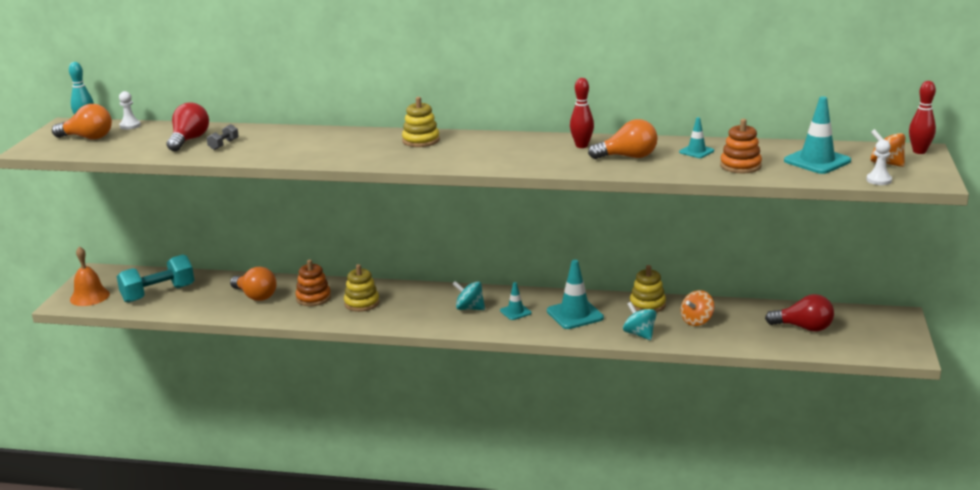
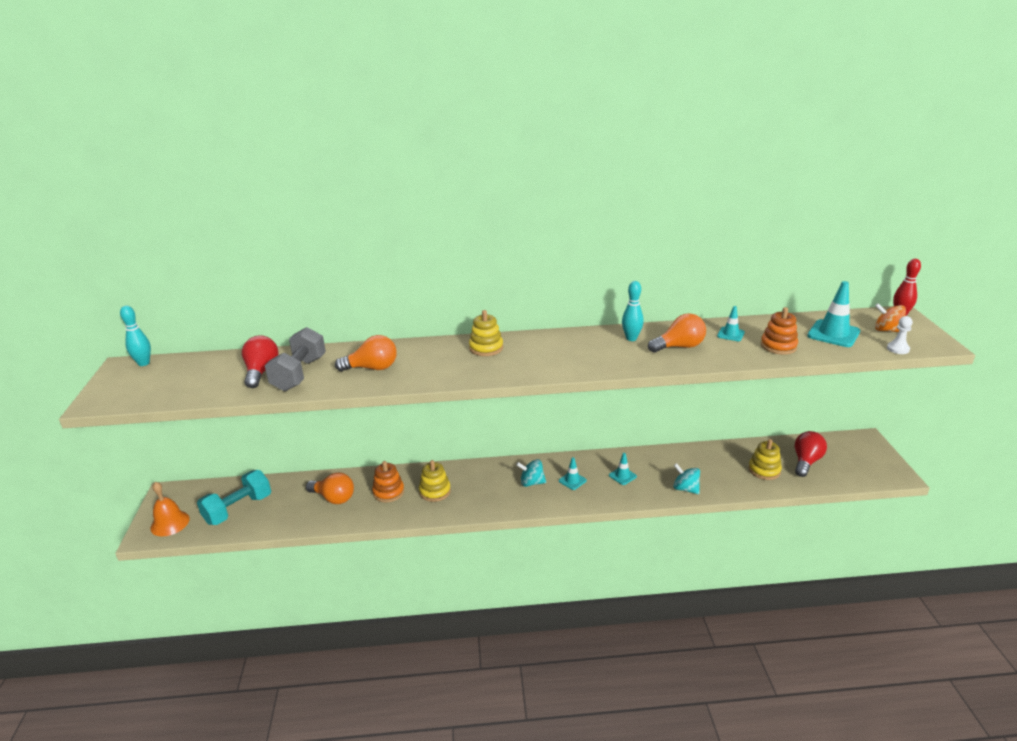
camera: 15 degrees left, 5 degrees up
orange light bulb [52,104,112,139] -> orange light bulb moved to [335,335,397,371]
white pawn [119,91,141,130] -> none
grey dumbbell [207,124,239,150] -> grey dumbbell [265,327,326,391], size x2.21
turquoise traffic cone [547,260,604,329] -> turquoise traffic cone [609,453,637,485], size x0.55
red bowling pin [570,78,594,148] -> turquoise bowling pin [622,281,644,341]
yellow stacking toy [630,265,666,312] -> yellow stacking toy moved to [749,439,782,480]
orange spinning top [681,290,714,326] -> none
red light bulb [765,294,834,332] -> red light bulb turned 60 degrees counterclockwise [795,431,827,477]

